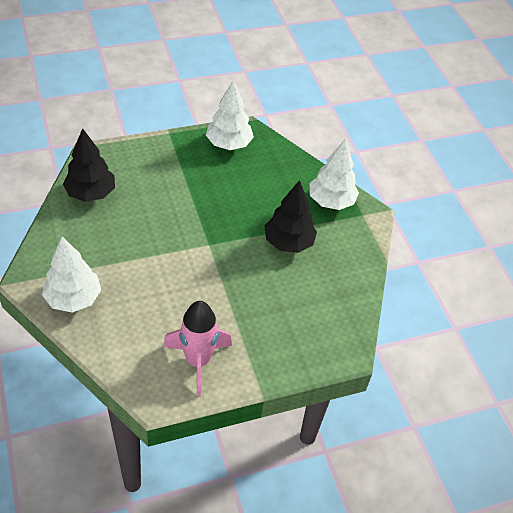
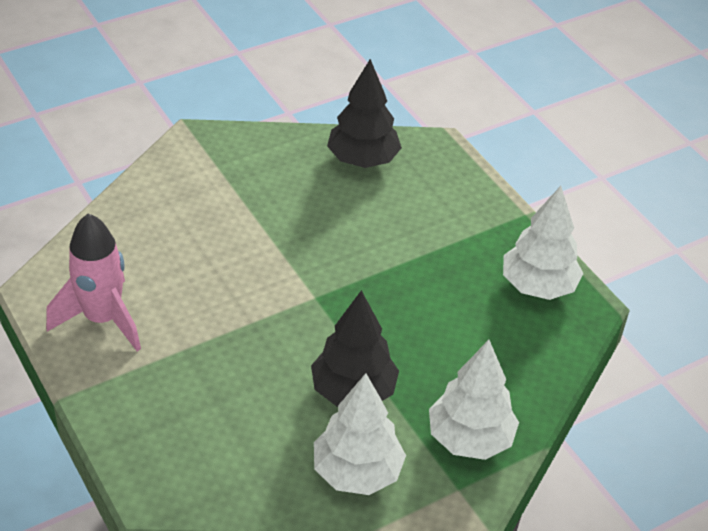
camera: 80 degrees right, 5 degrees down
white tree [42,236,101,313] -> white tree moved to [314,373,406,495]

